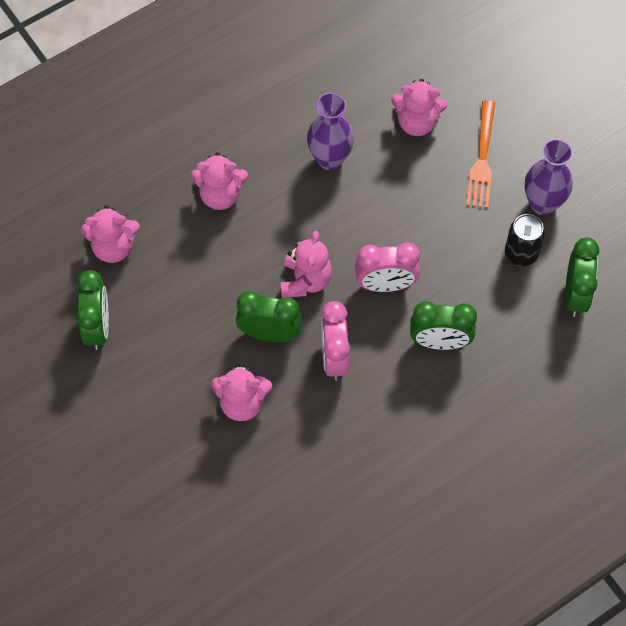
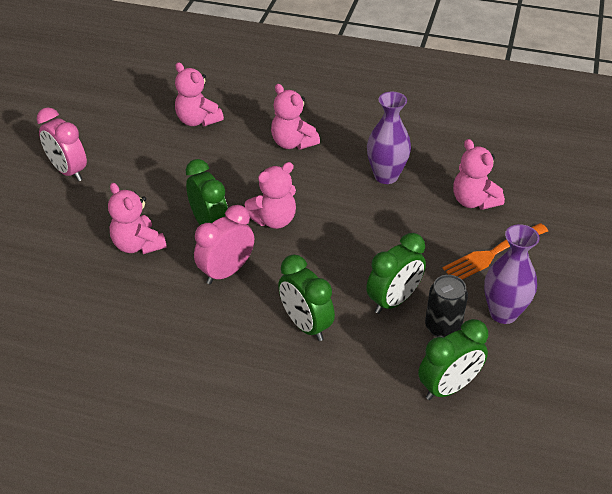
camera: 50 degrees right, 20 degrees down
green clock [76,270,109,350] -> green clock moved to [366,233,426,314]
pink clock [355,242,420,292] -> pink clock moved to [37,107,87,181]

